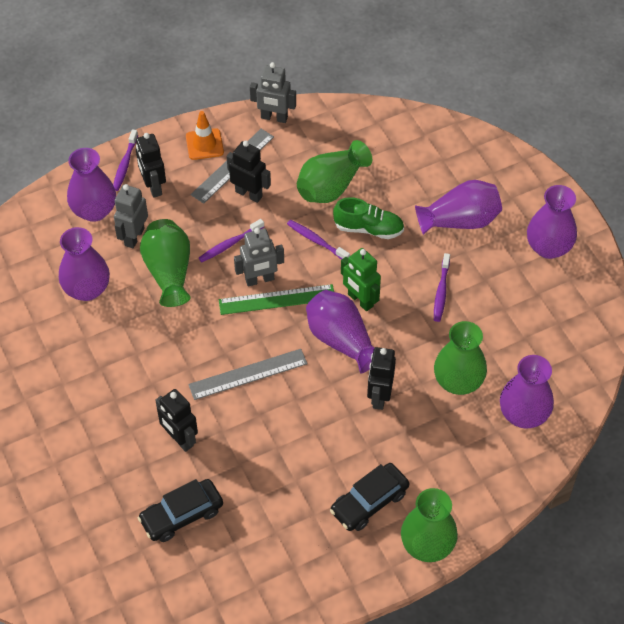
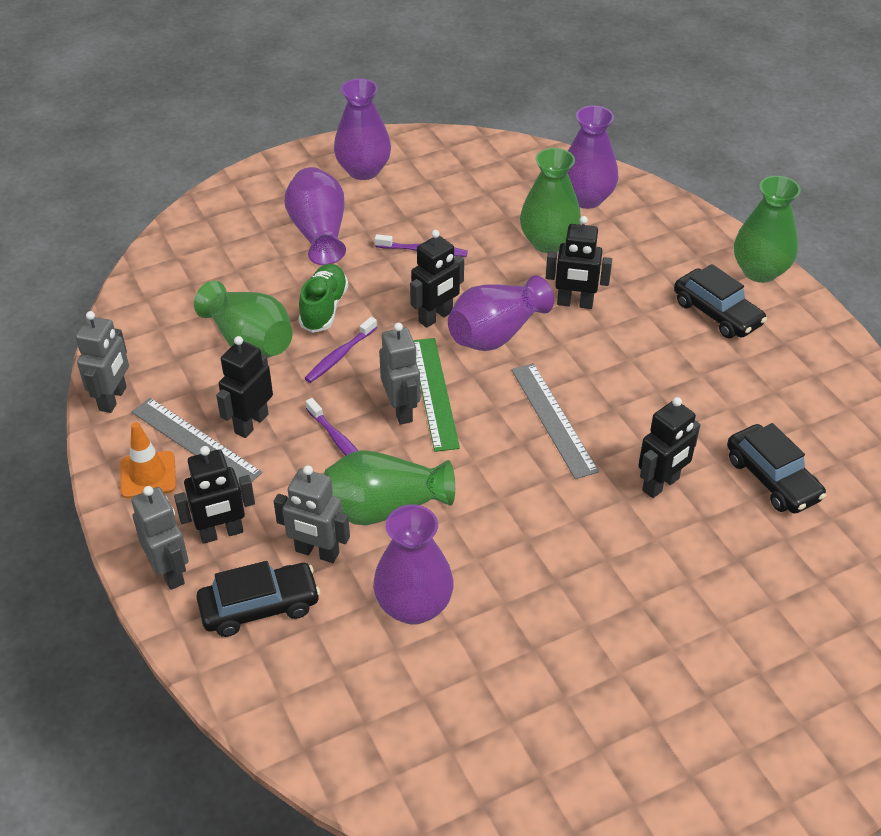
camera: 90 degrees left, 10 degrees down
purple vase [67,148,116,222] -> black car [196,561,320,637]
purple toothbrush [113,129,138,191] -> grey robot [131,486,189,590]
green robot [341,248,381,311] -> black robot [410,230,464,328]

